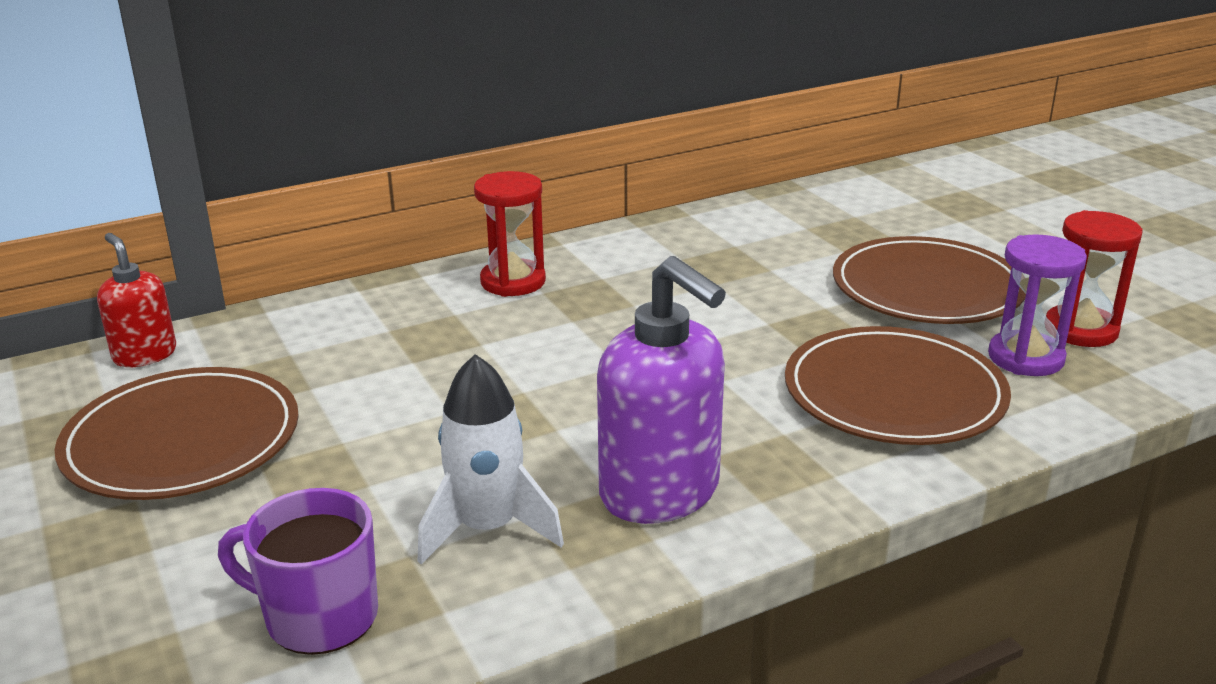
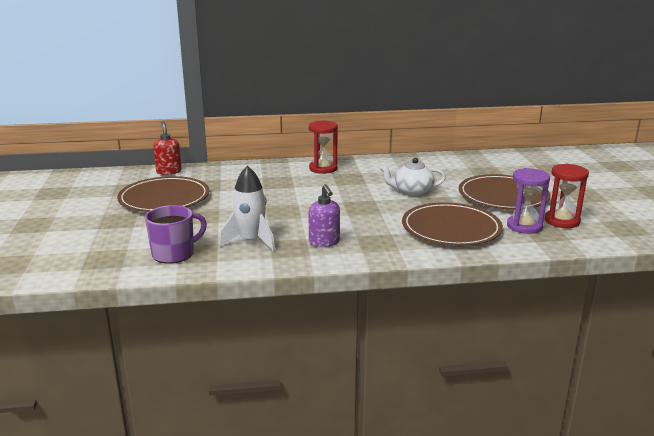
camera: 20 degrees right, 5 degrees down
purple mug [218,488,378,655] -> purple mug turned 105 degrees clockwise [145,205,207,264]
purple soap dispenser [597,256,726,524] -> purple soap dispenser [308,184,340,247], size x0.58
none -> white teapot [380,158,446,196]

